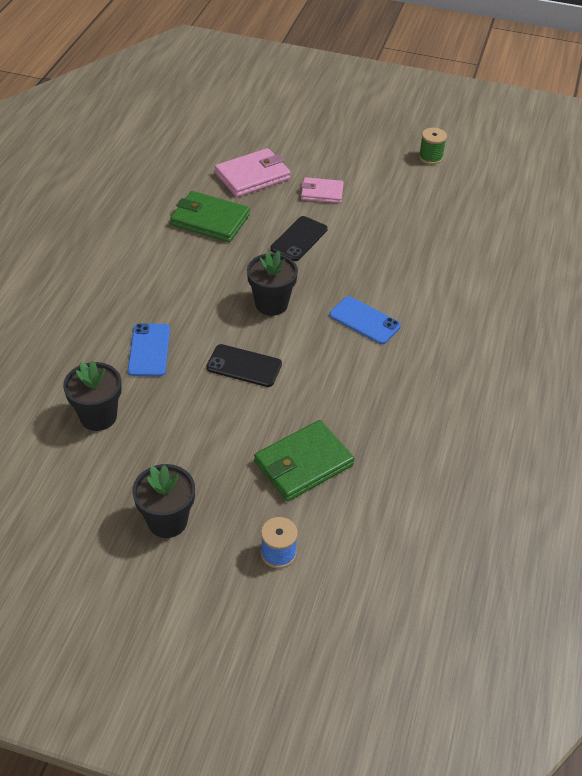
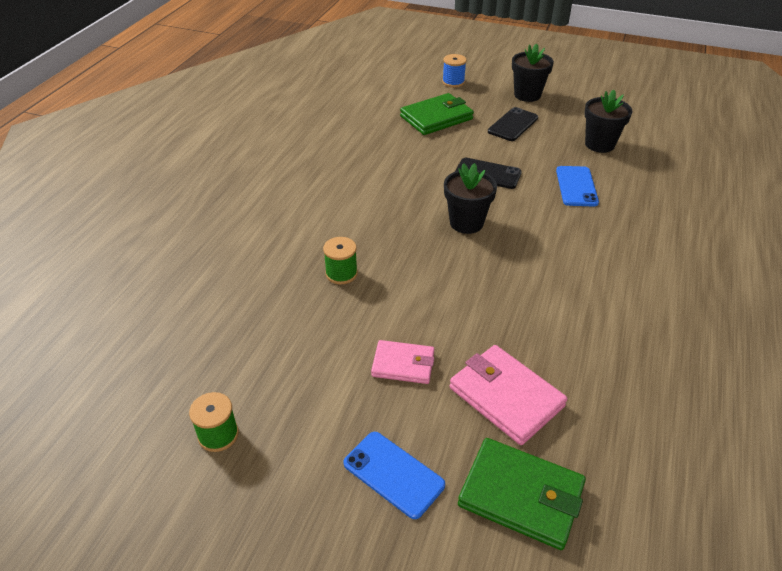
camera: 175 degrees left, 5 degrees down
green wallet [170,191,250,242] -> green wallet moved to [458,438,586,550]
pink wallet [215,148,291,197] -> pink wallet turned 75 degrees clockwise [450,345,567,445]
black phone [270,216,328,261] -> black phone moved to [488,107,538,141]
blue phone [329,296,401,344] -> blue phone moved to [343,432,445,519]
none -> green spool [323,237,358,284]

